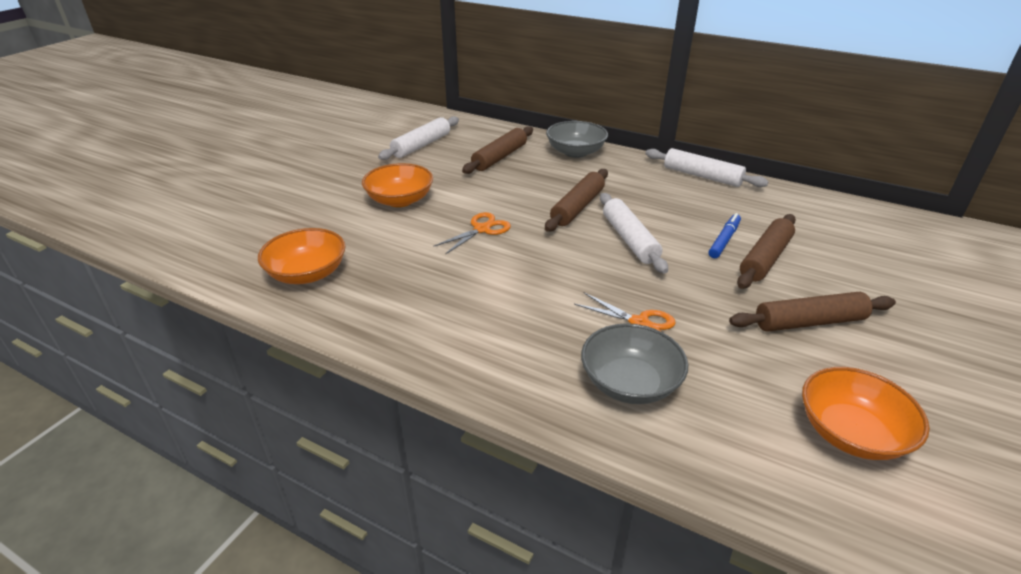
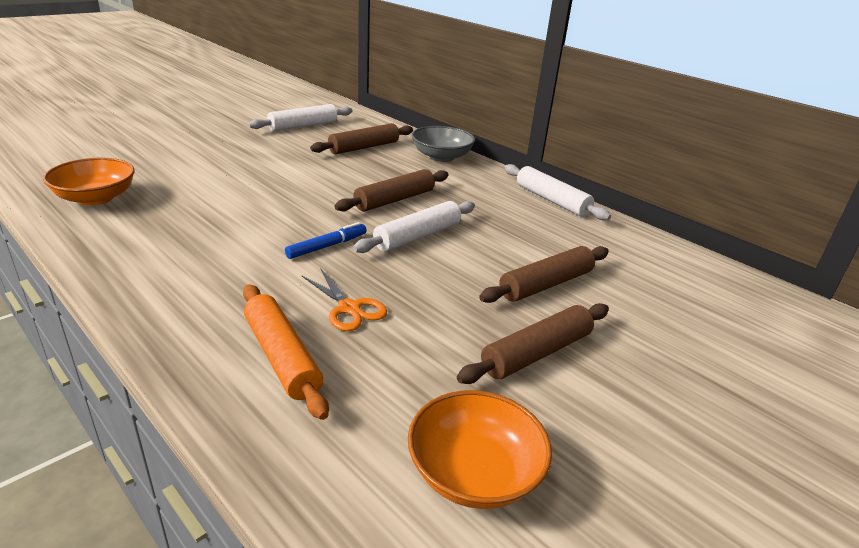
camera: 15 degrees right, 5 degrees down
orange bowl [362,163,433,207] -> none
orange scissors [433,212,511,255] -> none
grey bowl [581,323,688,404] -> orange rolling pin [243,284,329,420]
white rolling pin [600,193,668,274] -> white rolling pin turned 45 degrees clockwise [353,201,475,253]
blue marker [709,213,741,258] -> blue marker moved to [285,222,367,259]
brown rolling pin [729,292,896,332] -> brown rolling pin turned 45 degrees counterclockwise [457,303,609,384]

